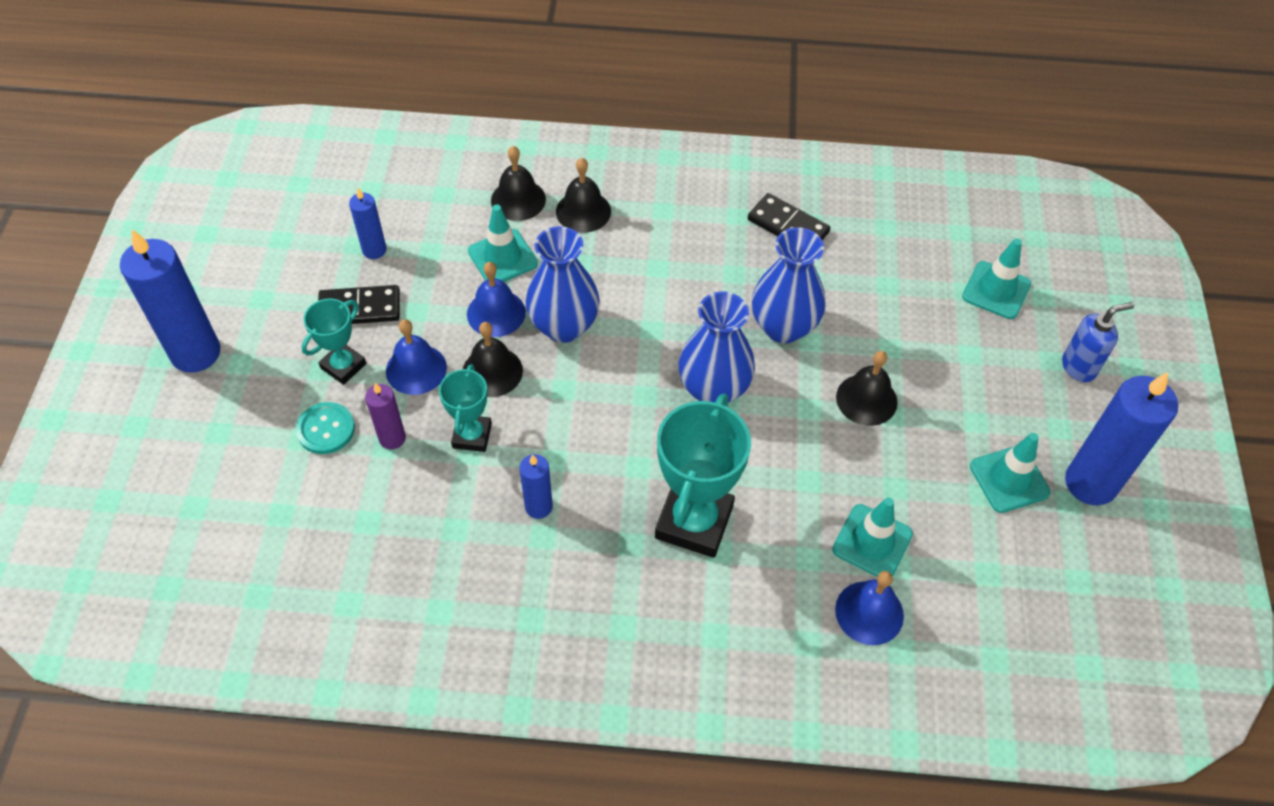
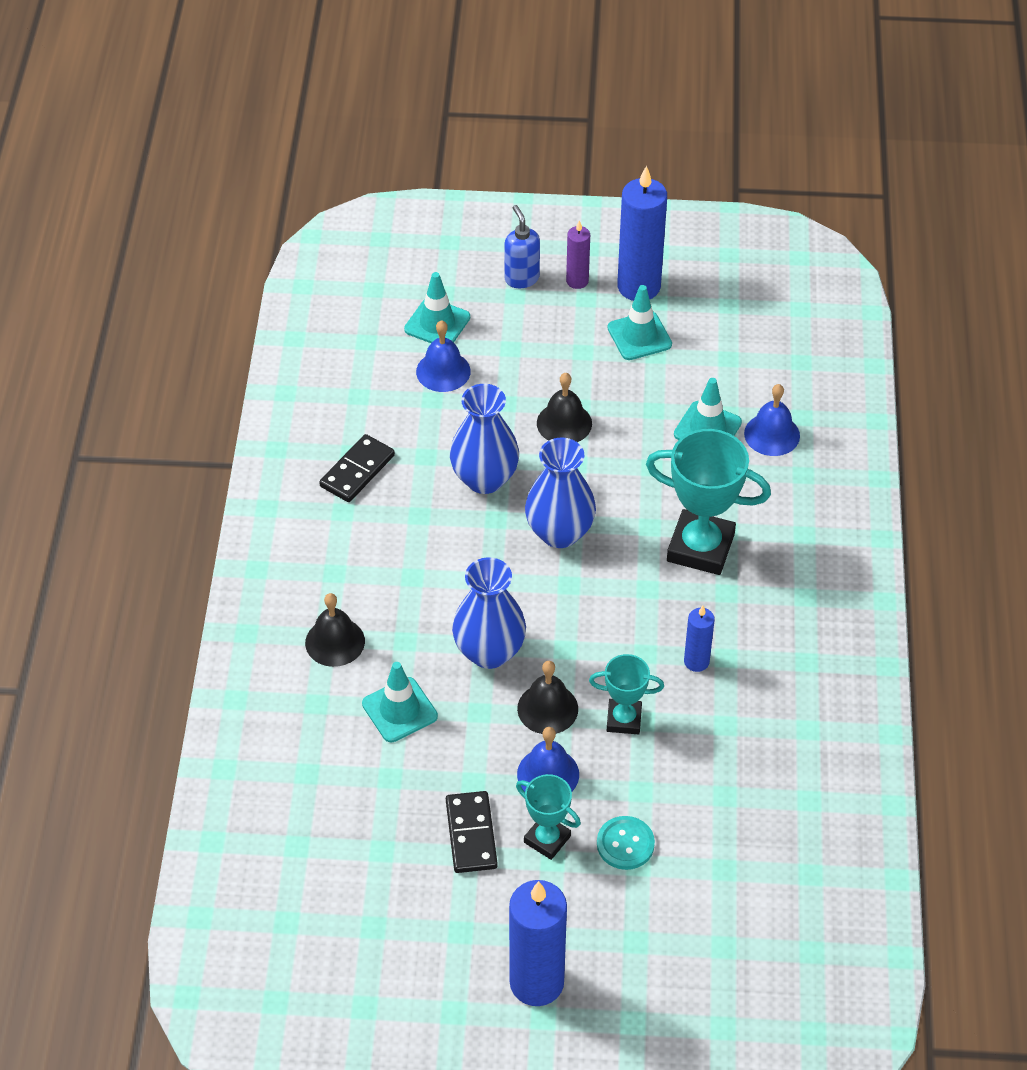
camera: 90 degrees left, 5 degrees down
blue candle [349,188,386,259] -> none
purple candle [365,383,406,449] -> purple candle moved to [566,220,590,289]
blue bell [467,262,526,337] -> blue bell moved to [416,320,471,392]
black bell [491,146,546,221] -> none

